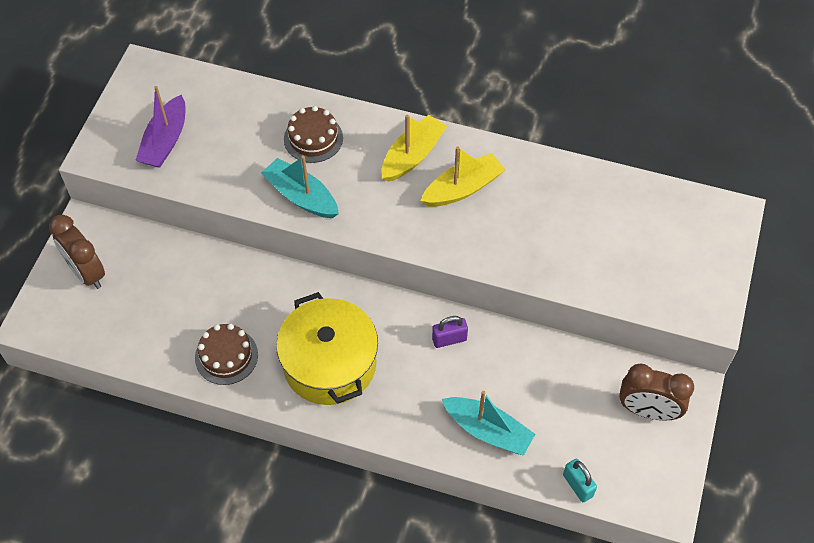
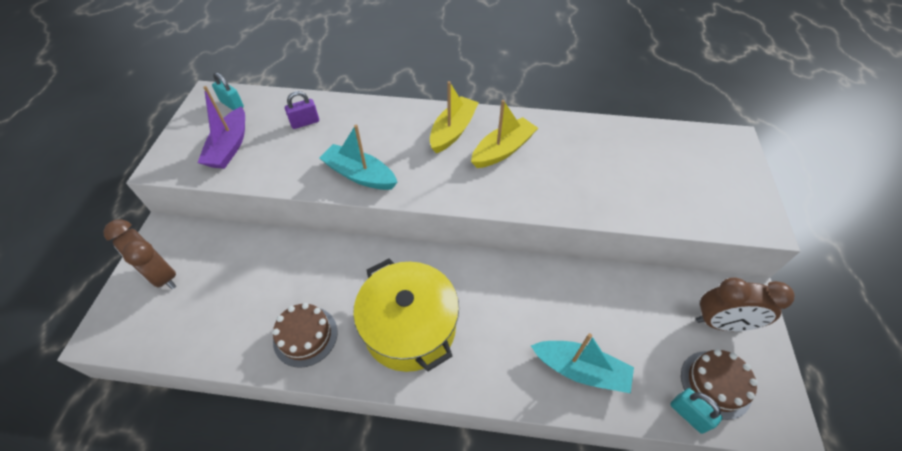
camera: 10 degrees left, 5 degrees down
brown cake [284,106,343,163] -> brown cake moved to [681,349,758,420]
purple padlock [432,316,468,348] -> purple padlock moved to [285,91,319,129]
none -> turquoise padlock [212,73,244,110]

